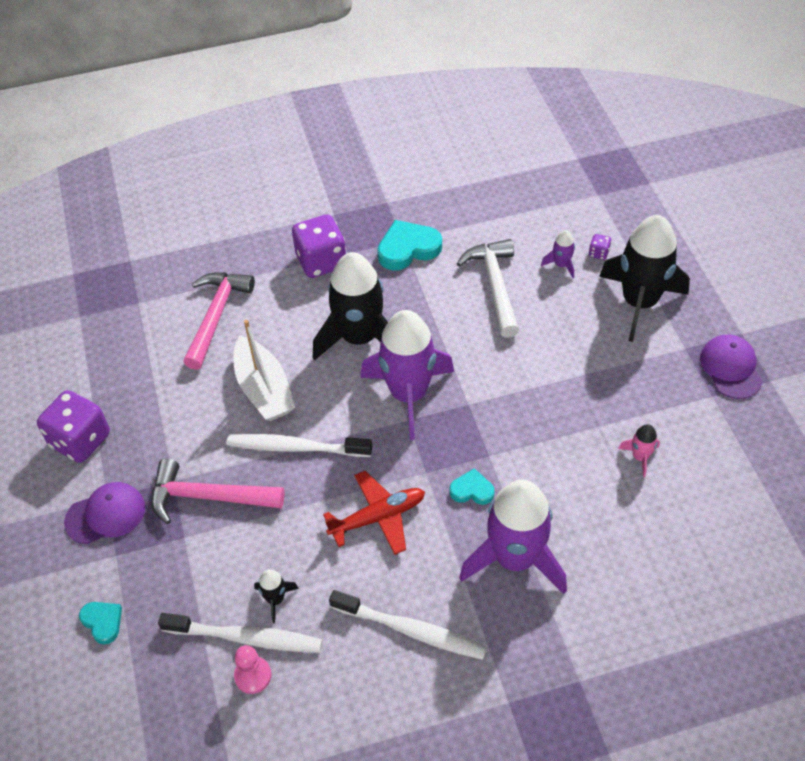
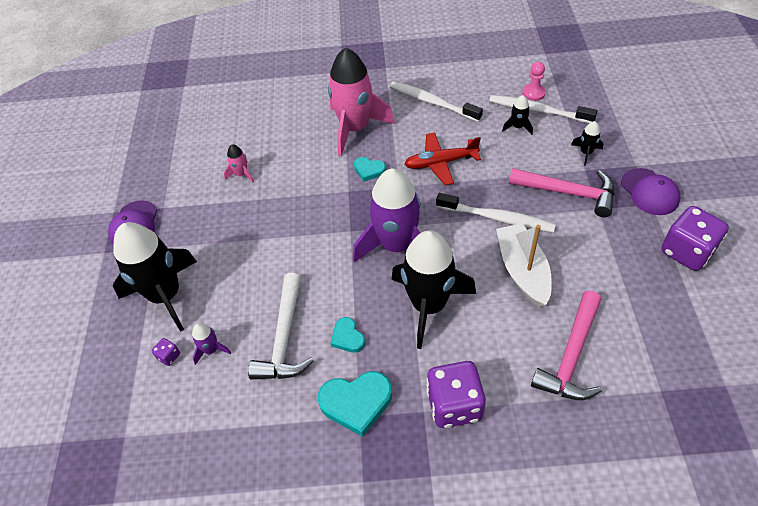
camera: 165 degrees left, 0 degrees up
purple cap [64,482,145,545] -> purple cap turned 105 degrees counterclockwise [621,168,680,215]
turquoise heart [79,602,122,644] -> turquoise heart moved to [330,317,365,353]
purple rocket [459,480,567,594] -> pink rocket [328,47,395,157]
none -> black rocket [571,121,604,166]

